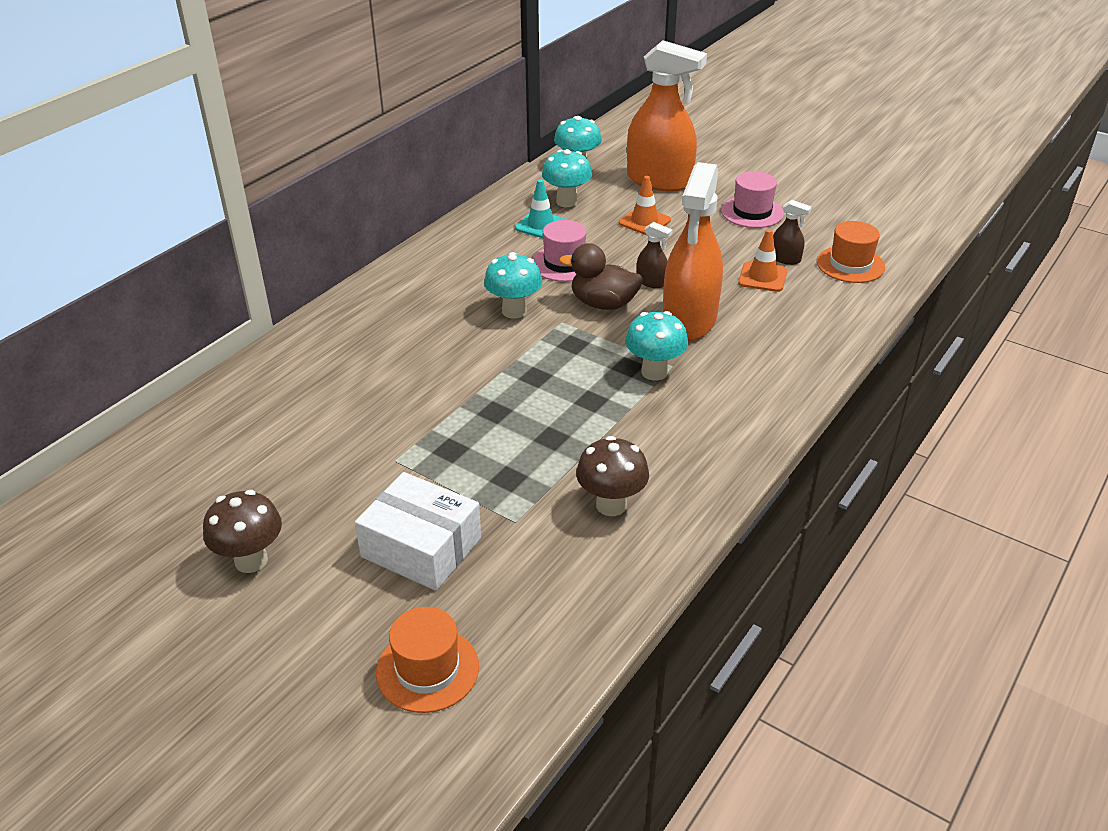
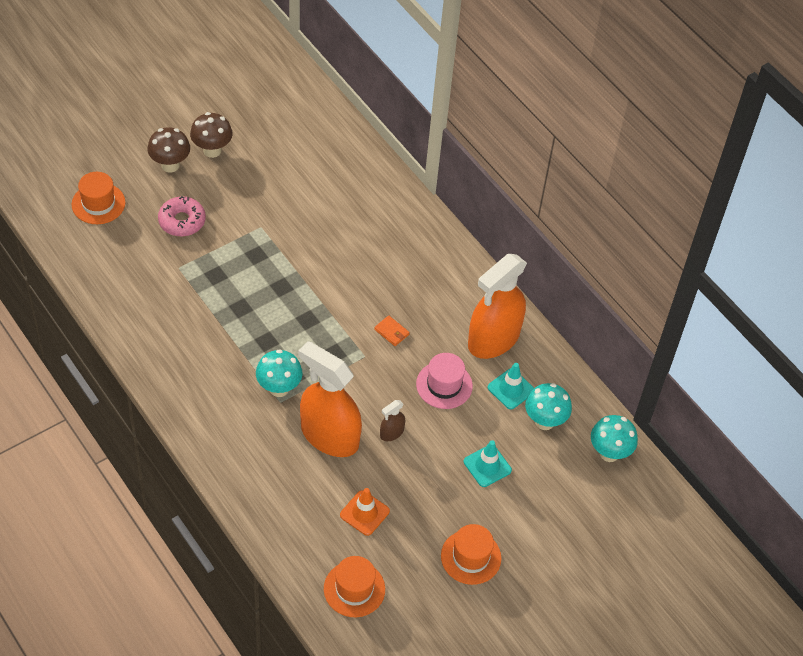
camera: 105 degrees right, 15 degrees up
white box [355,472,481,591] -> pink donut [158,196,206,237]
turquoise mushroom [484,252,542,319] -> orange wallet [374,315,410,346]
brown duck [559,243,643,310] -> none
brown mushroom [576,436,649,516] -> brown mushroom moved to [148,127,190,173]
orange traffic cone [619,176,671,235] -> turquoise traffic cone [464,440,512,487]
orange spray bottle [627,40,707,191] -> orange spray bottle moved to [468,254,527,359]
pink hat [721,171,784,228] -> orange hat [441,524,501,585]
brown spray bottle [773,200,812,265] -> none

